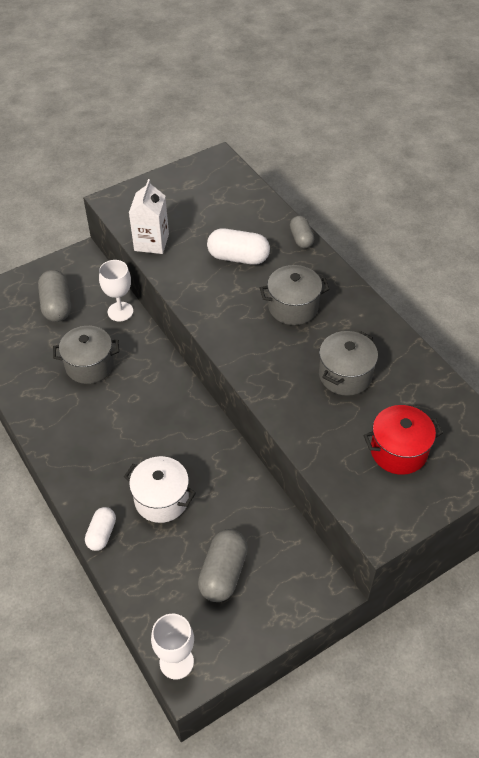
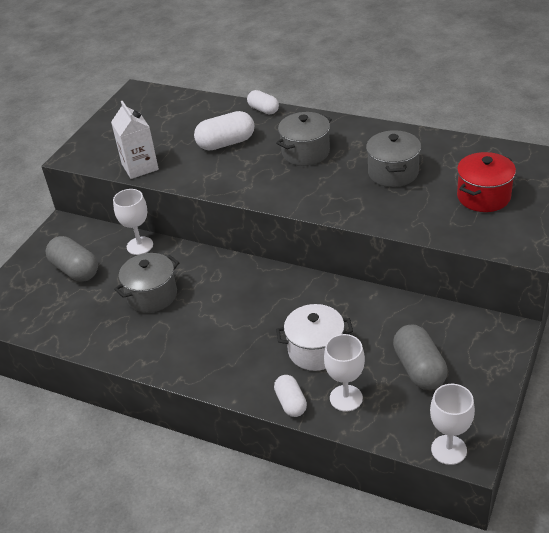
camera: 30 degrees left, 10 degrees down
grey capsule [290,216,314,248] -> white capsule [247,90,279,114]
none -> white goblet [324,334,365,412]

